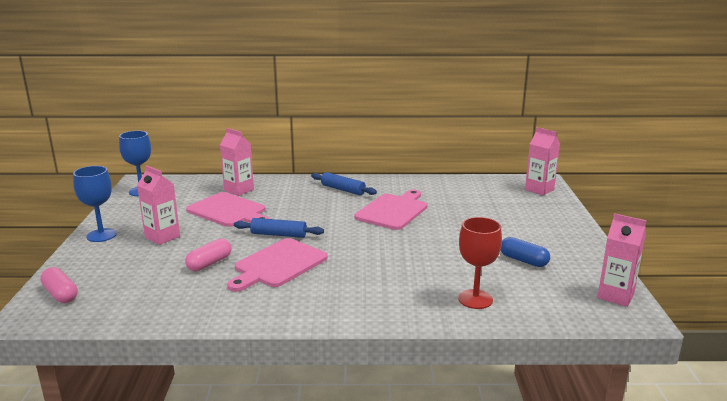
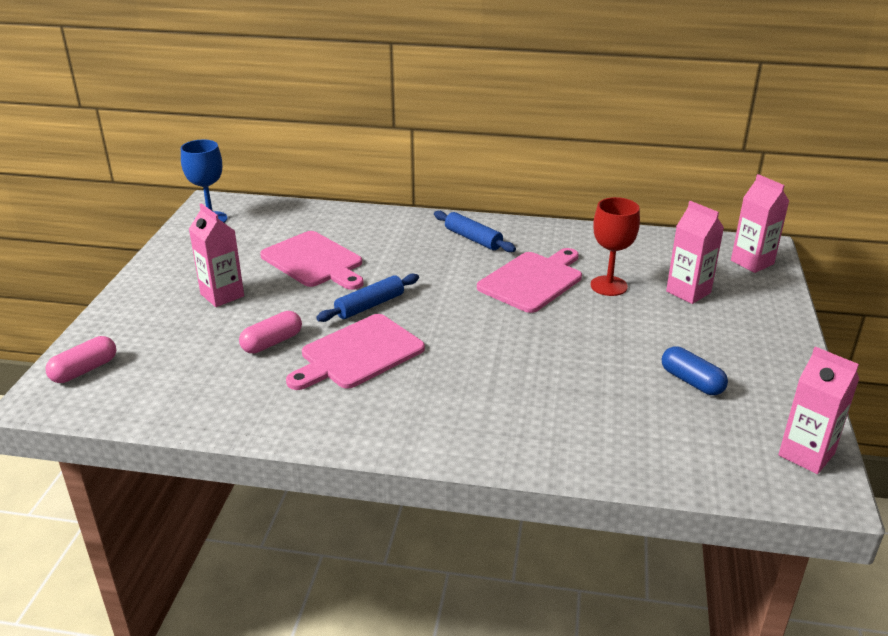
camera: 10 degrees right, 10 degrees up
pink capsule [40,267,78,303] -> pink capsule turned 75 degrees clockwise [46,336,116,383]
blue goblet [73,166,117,242] -> none
pink carton [220,128,254,196] -> pink carton moved to [666,201,724,304]
blue rolling pin [234,218,324,238] -> blue rolling pin turned 60 degrees counterclockwise [316,274,419,322]
red goblet [458,217,502,309] -> red goblet moved to [591,197,640,296]

